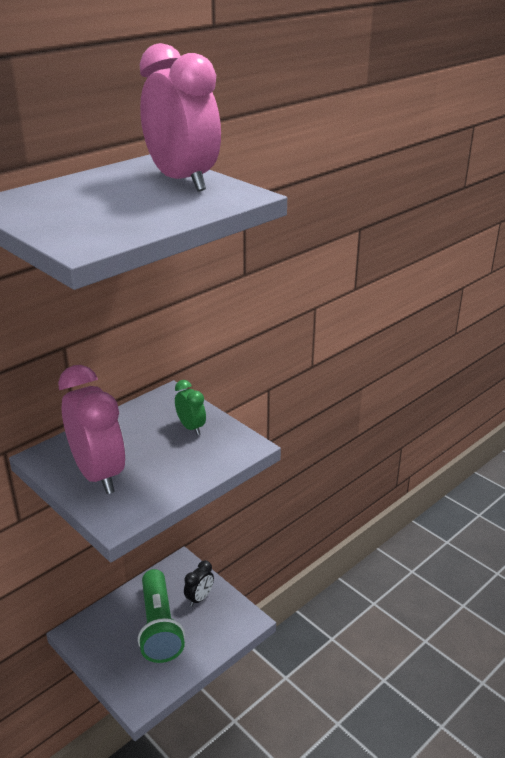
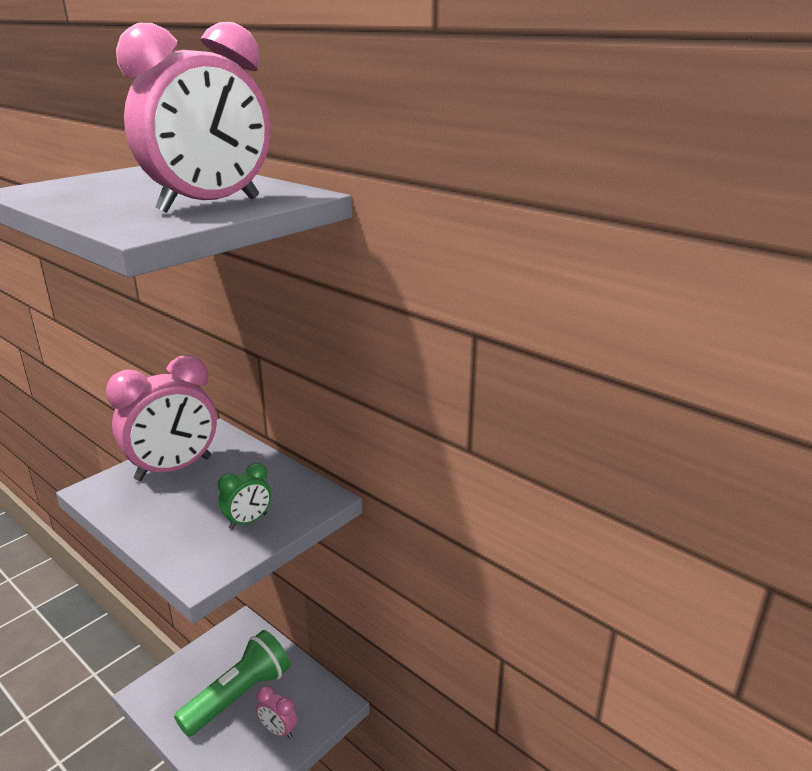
camera: 85 degrees right, 5 degrees down
green flashlight [138,569,185,663] -> green flashlight turned 150 degrees clockwise [174,630,290,737]
black clock [184,560,214,607] -> pink clock [257,686,297,739]

